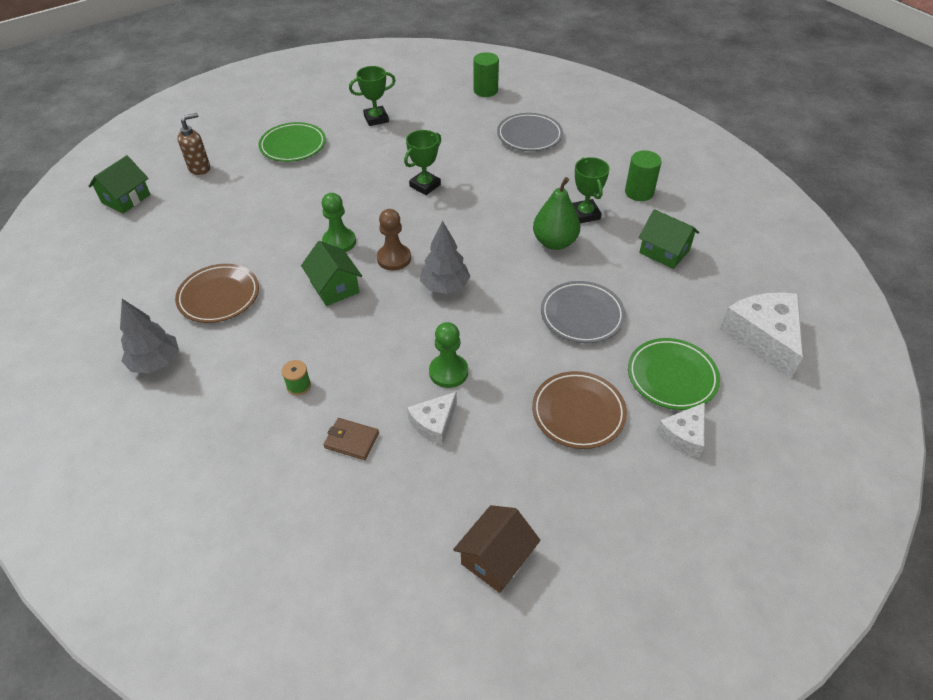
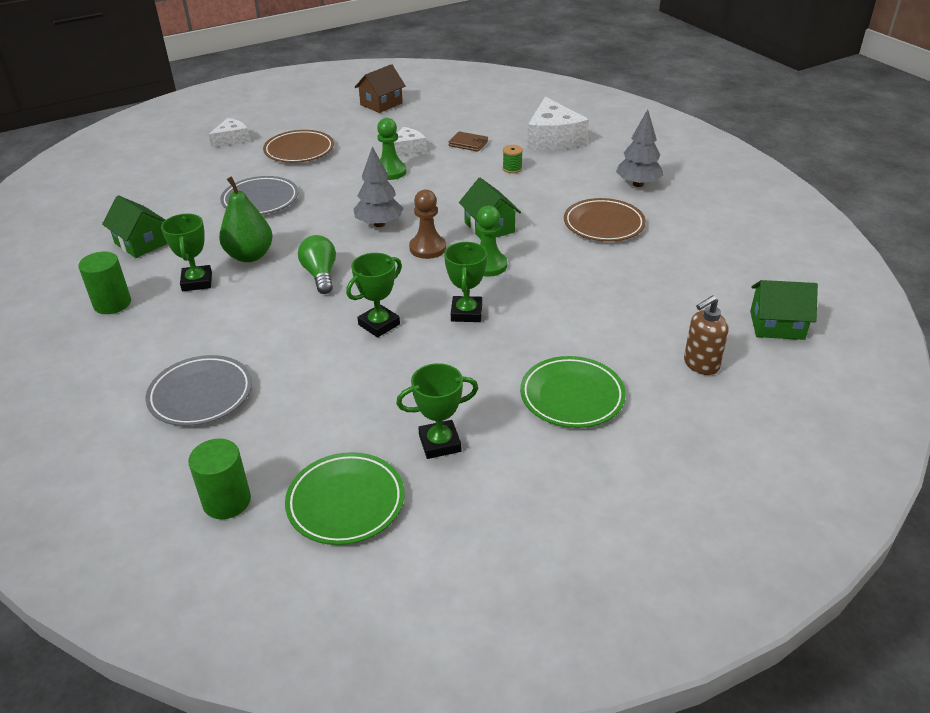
camera: 175 degrees left, 10 degrees down
green house [89,155,150,214] -> green house turned 60 degrees clockwise [750,280,818,340]
green plate [628,338,720,410] -> green plate moved to [285,452,404,545]
white cheese [720,292,803,378] -> white cheese moved to [527,97,589,150]
none -> green light bulb [298,235,336,294]
none -> green trophy [444,242,487,322]

